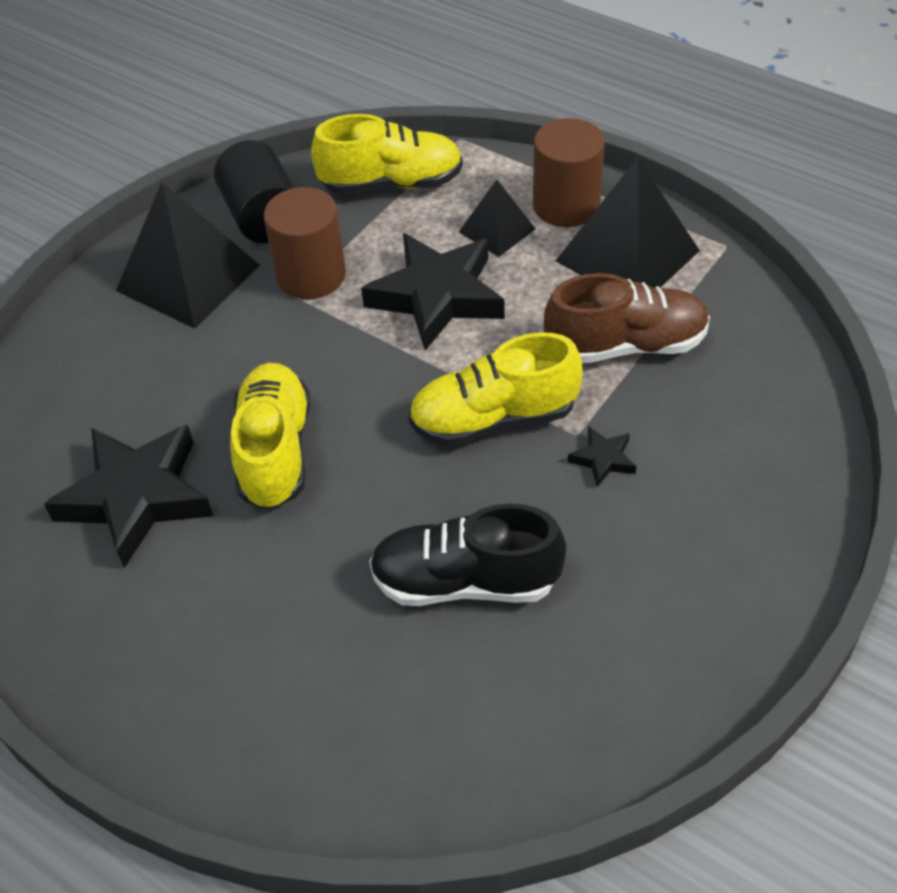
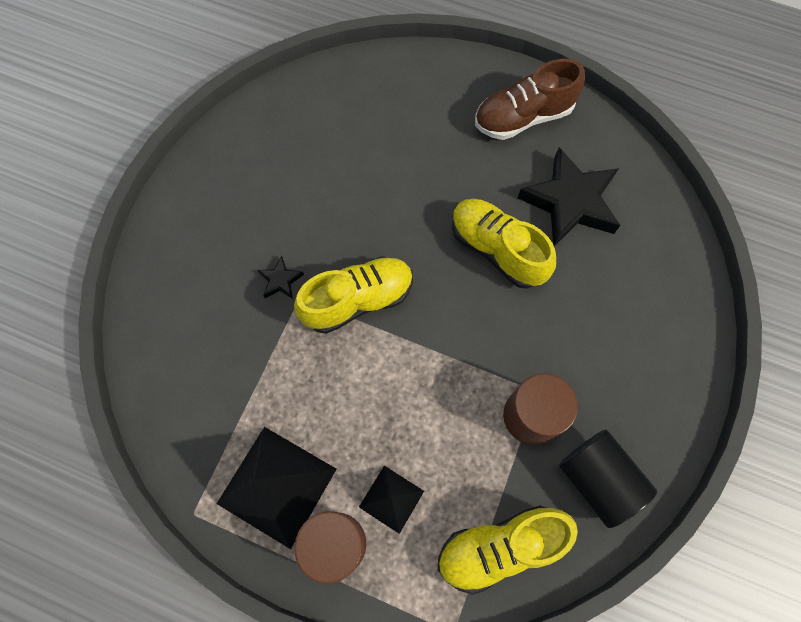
camera: 165 degrees right, 20 degrees up
black pyramid [116,182,260,329] -> none
yellow shoe [230,363,310,510] -> yellow shoe turned 150 degrees clockwise [452,198,556,288]
black star [361,233,504,351] -> none
black shoe [369,504,566,606] -> none
brown shoe [544,273,710,363] -> brown shoe moved to [475,59,585,140]

